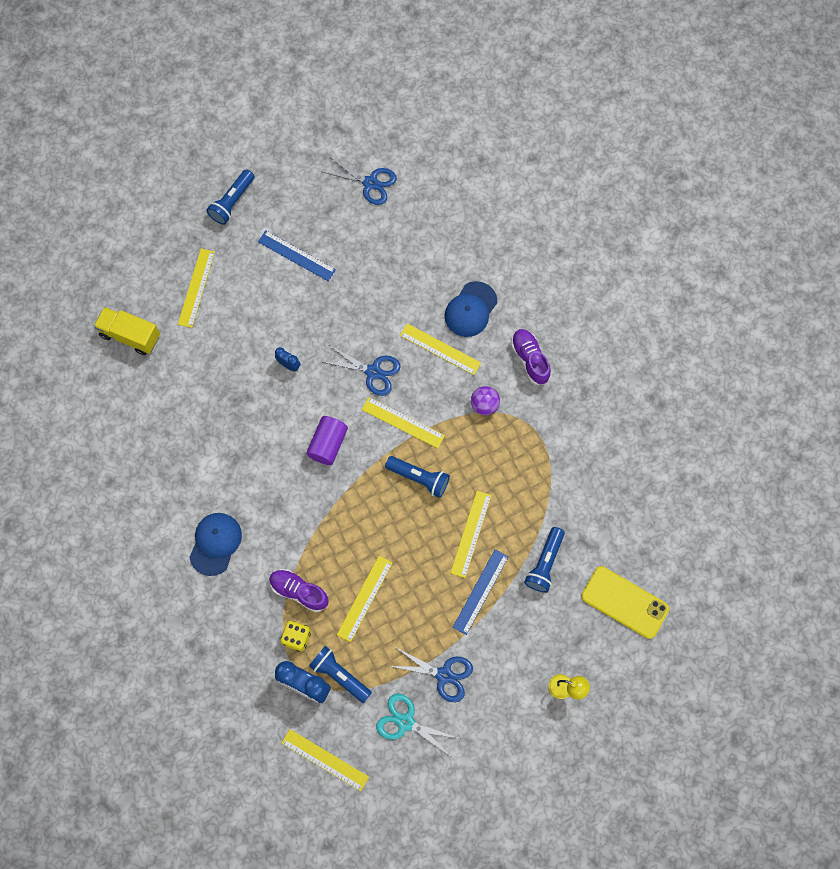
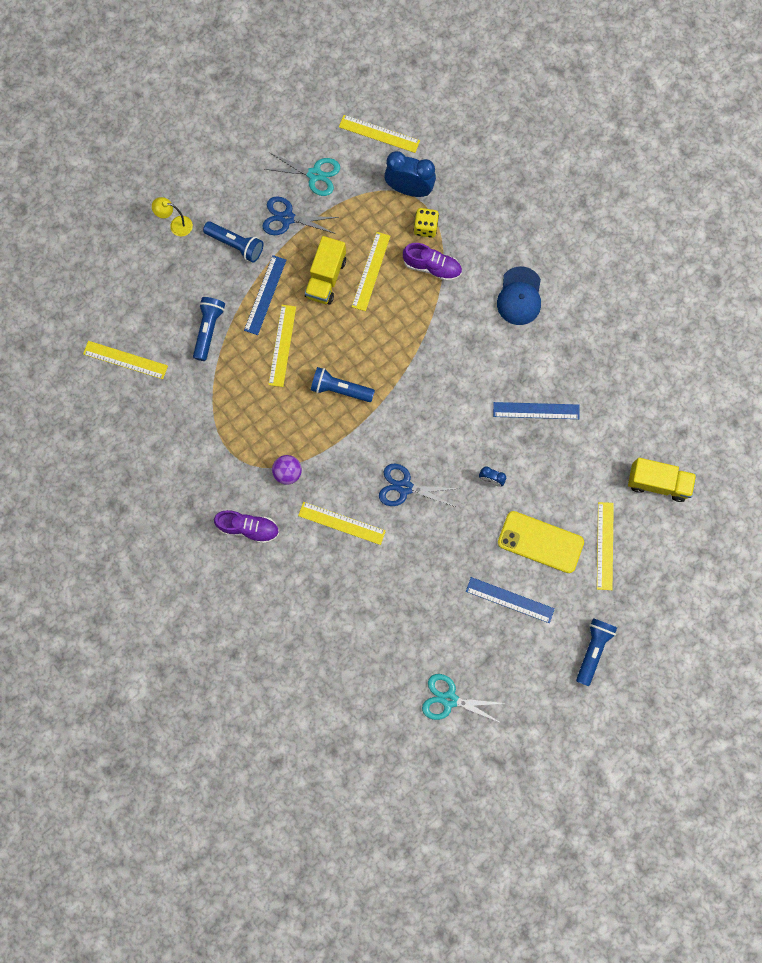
camera: 170 degrees right, 5 degrees up
purple cylinder [306,416,348,465] -> none
blue flashlight [309,646,372,703] -> blue flashlight moved to [203,221,263,263]
blue scissors [323,156,397,205] -> turquoise scissors [422,674,504,723]
yellow ruler [361,397,445,448] -> yellow ruler moved to [83,341,168,379]
blue cap [445,281,498,337] -> none
purple shoe [511,329,551,385] -> purple shoe turned 45 degrees counterclockwise [214,510,279,543]
yellow phone [581,566,669,639] -> yellow phone moved to [498,511,584,573]
none -> yellow truck [305,236,346,304]
none -> blue ruler [493,402,580,419]

